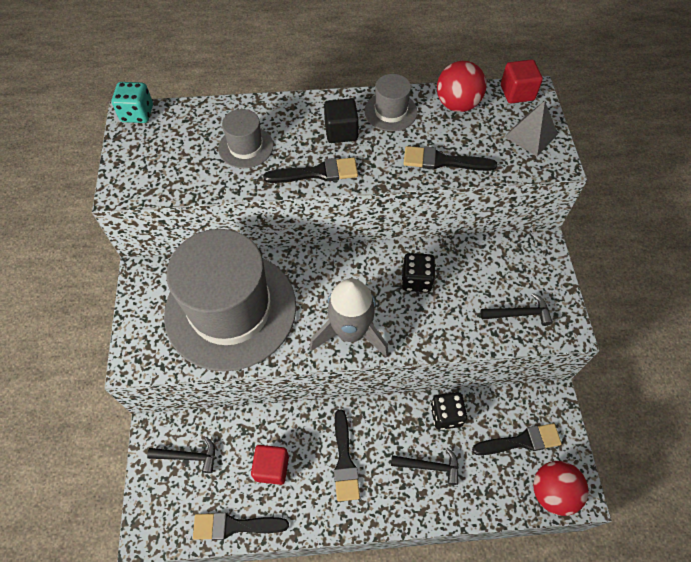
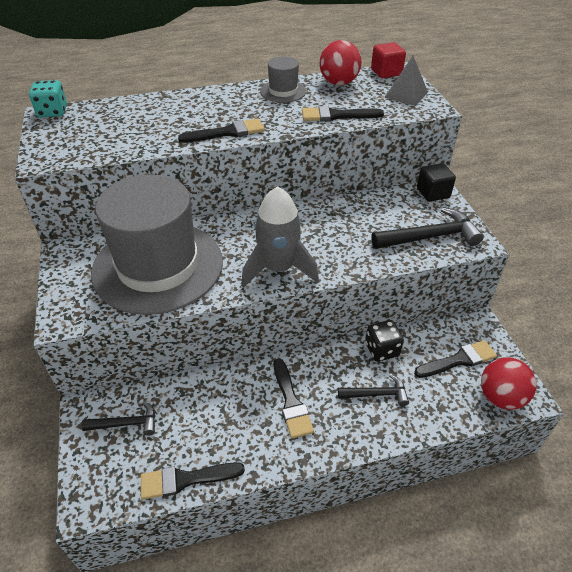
camera: 10 degrees left, 15 degrees down
grey hat [218,109,273,168] -> none
red cube [251,445,289,485] -> none
black cube [324,98,359,143] -> black cube moved to [417,163,456,202]
black dice [402,253,435,292] -> none
black hammer [481,293,553,326] -> black hammer [371,207,484,249], size x1.67

